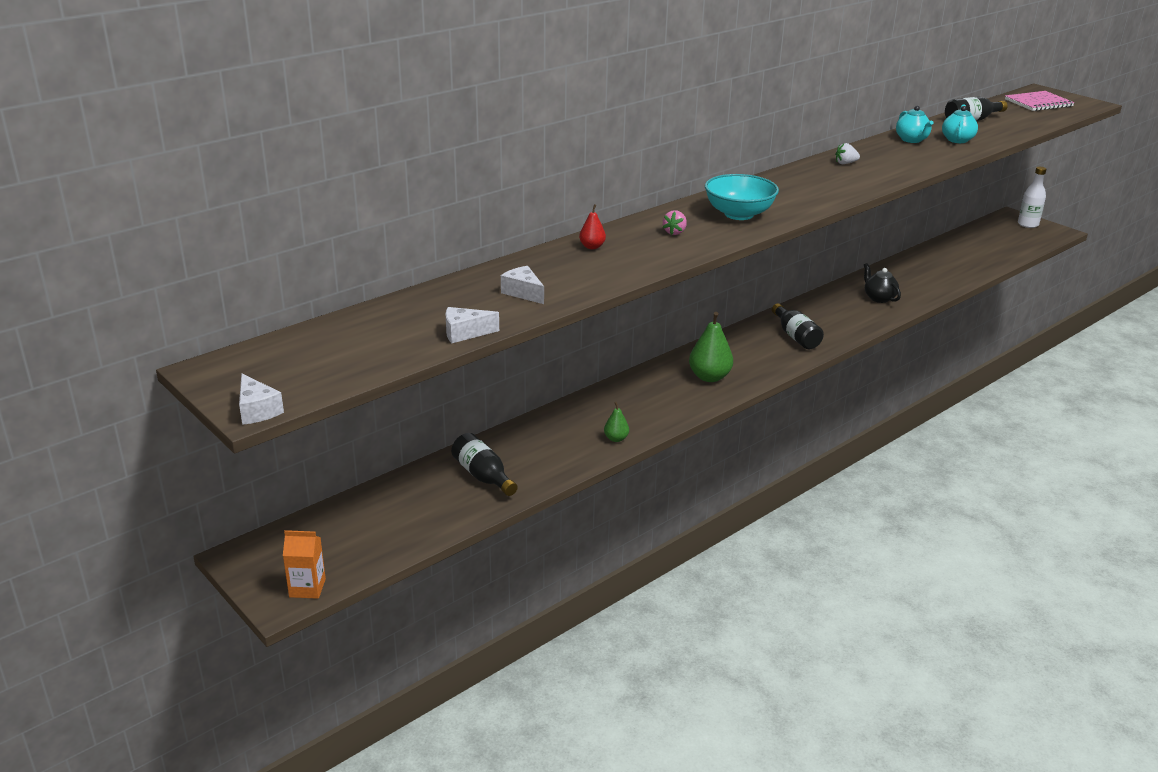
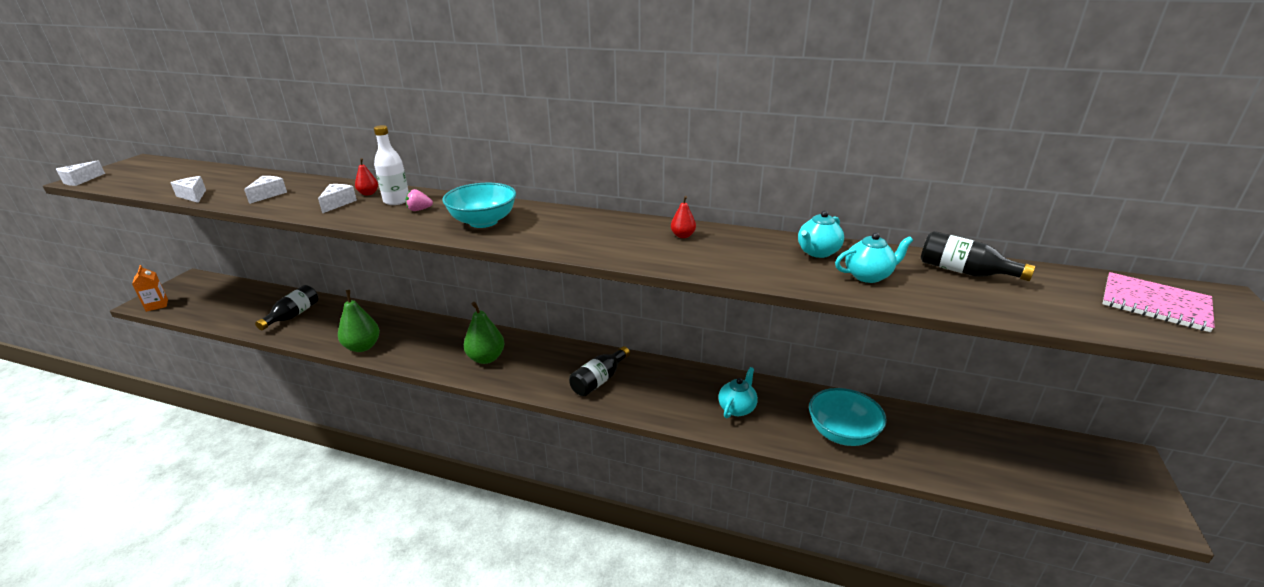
camera: 60 degrees right, 0 degrees up
green pear [604,402,629,442] -> green pear [338,290,380,352], size x1.90
white strawberry [835,143,860,164] -> red pear [671,196,696,238]
black teapot [864,263,901,303] -> turquoise teapot [718,367,758,418]
white bottle [1018,167,1046,228] -> white bottle moved to [374,125,409,205]
none -> white cheese [318,184,357,213]
none -> turquoise bowl [809,388,887,446]

